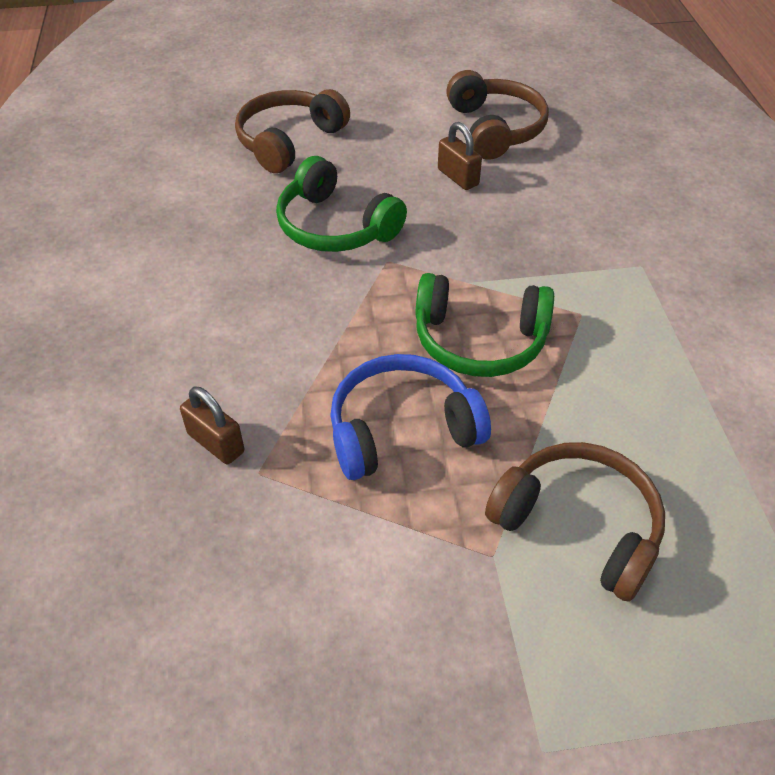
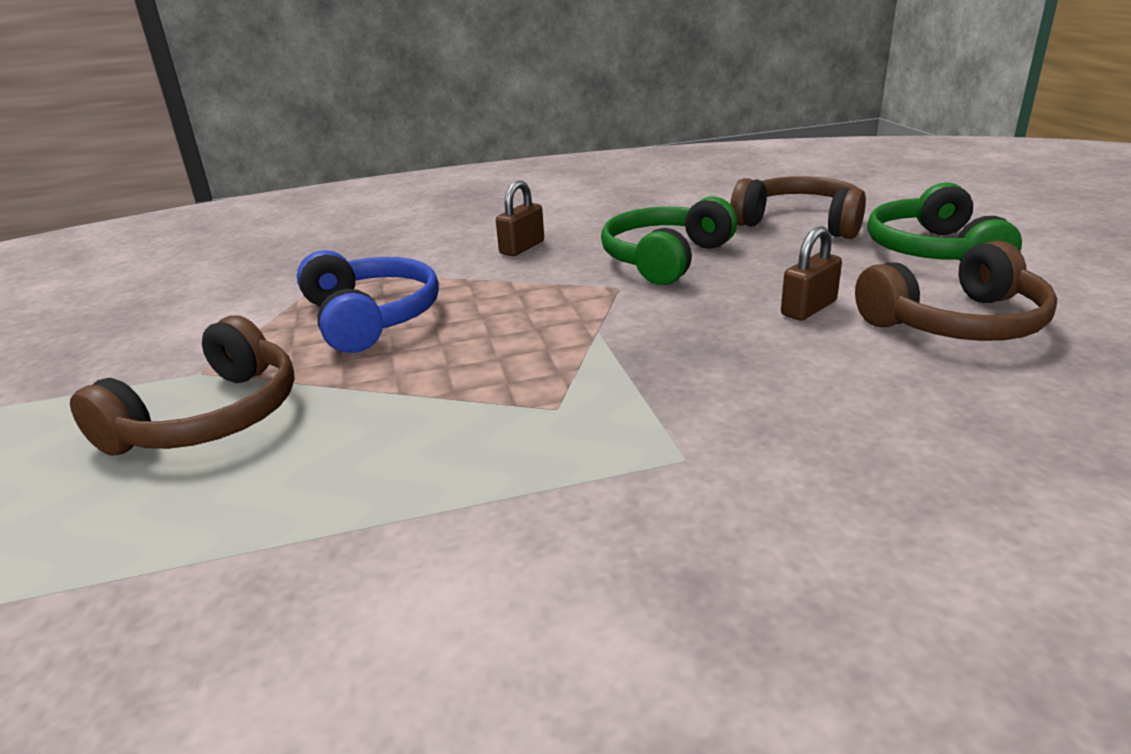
camera: 85 degrees right, 20 degrees down
brown padlock [180,387,244,464] -> brown padlock moved to [496,180,544,256]
green headphones [416,273,554,377] -> green headphones moved to [867,182,1022,261]

